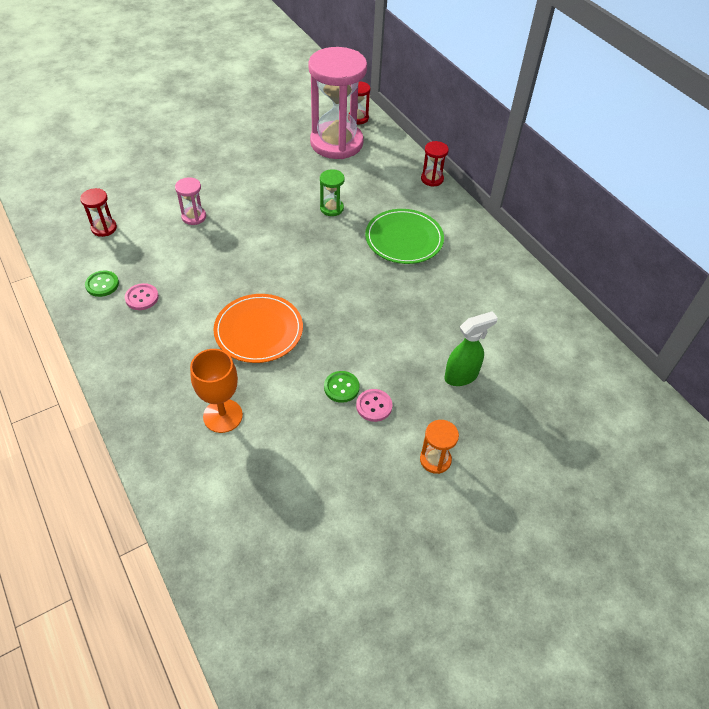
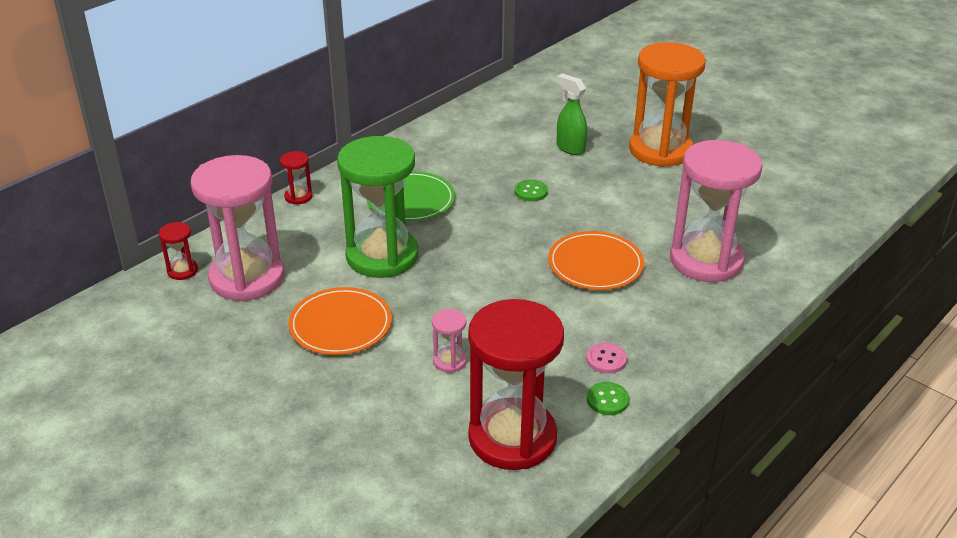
camera: 105 degrees left, 15 degrees down
red hourglass [80,188,117,237] -> red hourglass [468,299,564,470], size x2.43
orange goblet [190,349,243,433] -> pink hourglass [670,140,763,282]
green hourglass [320,169,345,216] -> green hourglass [337,136,418,278], size x2.43
green button [324,371,360,403] -> green button moved to [515,180,548,201]
pink button [356,389,392,422] -> none
orange hourglass [420,420,459,474] -> orange hourglass [629,42,706,167], size x2.43
none -> orange plate [288,287,392,355]

